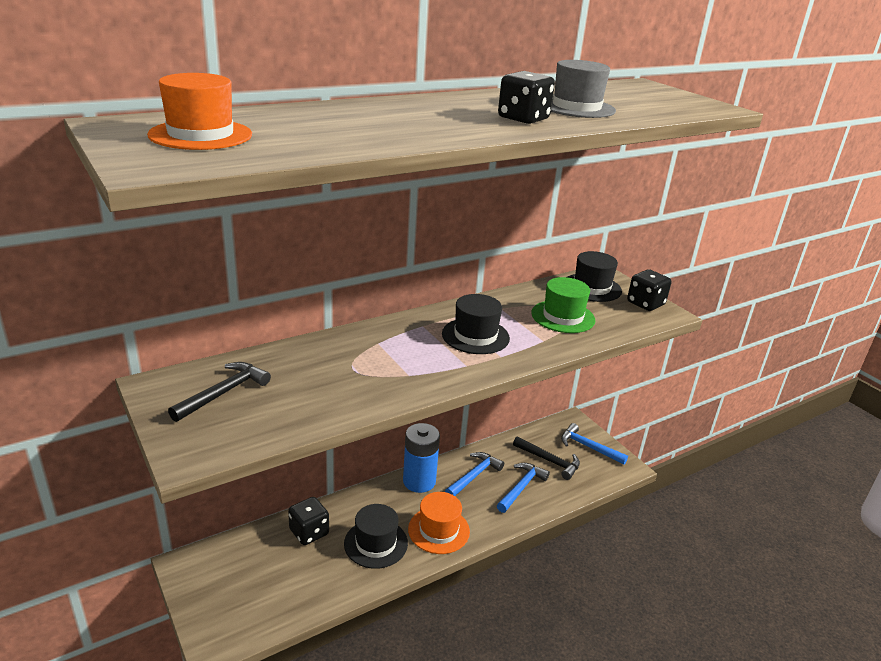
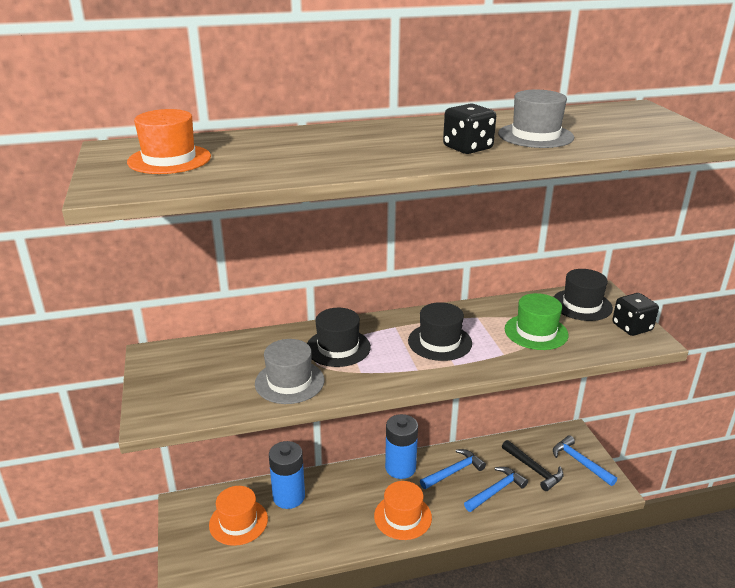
camera: 20 degrees right, 0 degrees up
black hammer [168,362,271,422] -> none
black dice [288,497,329,545] -> blue battery [269,441,305,509]
black hat [344,504,408,569] -> black hat moved to [307,308,371,367]
none -> orange hat [209,486,268,546]
none -> grey hat [255,339,325,404]

